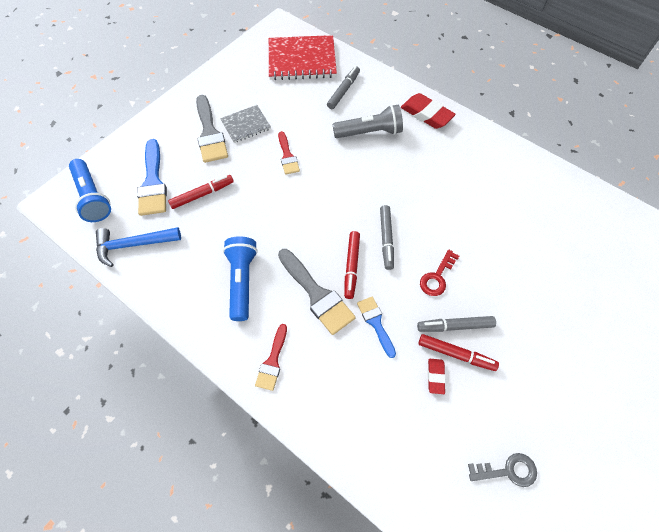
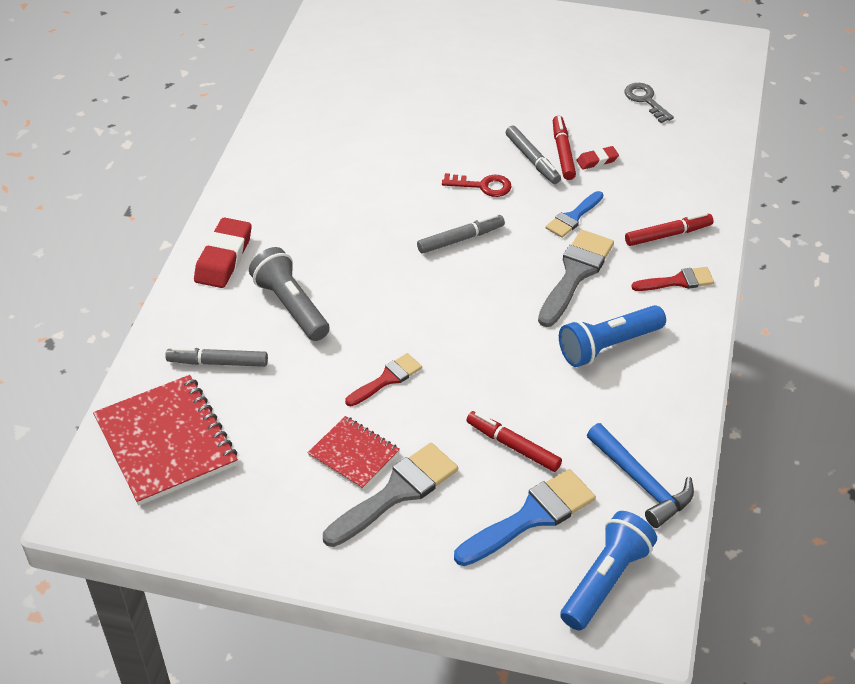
camera: 115 degrees left, 15 degrees down
grey notebook [220,105,271,143] -> red notebook [308,416,400,490]
red marker [344,231,360,299] -> red marker moved to [625,213,713,246]

